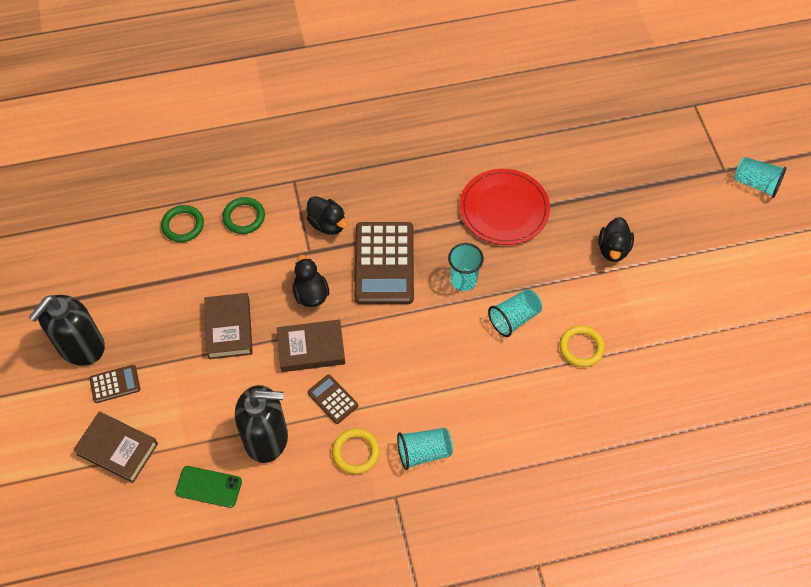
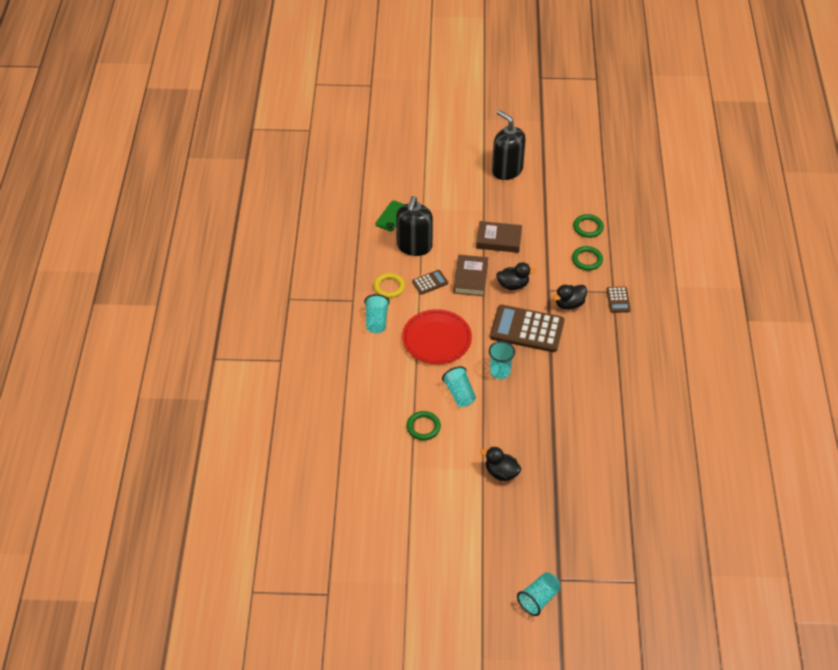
camera: 105 degrees right, 10 degrees down
brown book [73,412,158,483] -> none
brown calculator [90,365,141,403] -> brown calculator moved to [606,287,631,313]
red plate [460,169,550,245] -> red plate moved to [402,309,472,364]
yellow ring [559,326,605,367] -> green ring [406,411,441,440]

